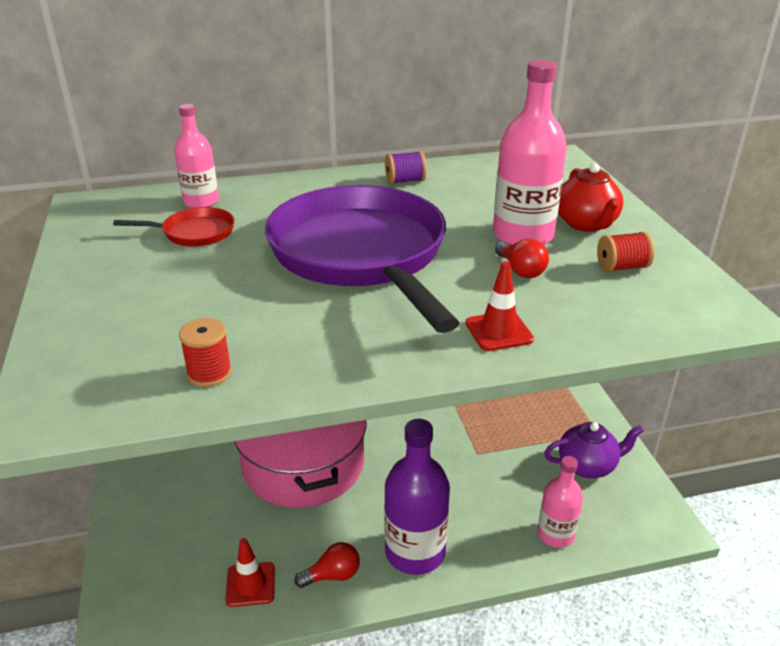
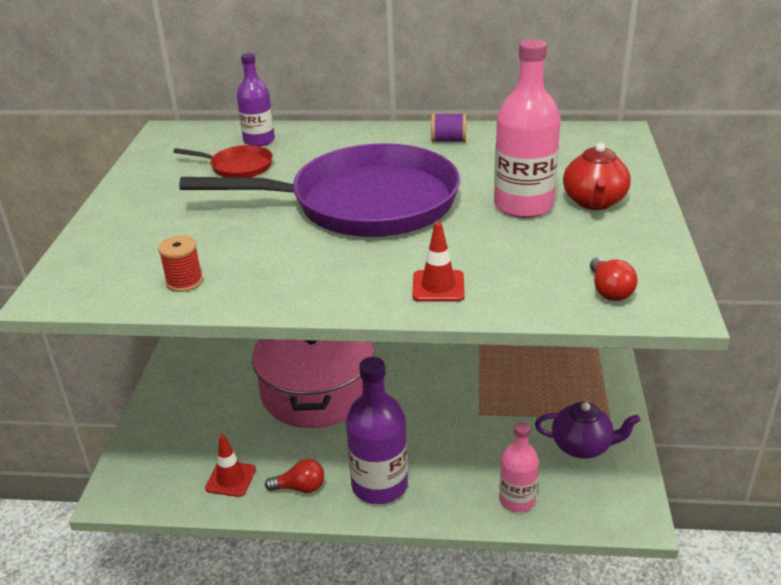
camera: 20 degrees right, 0 degrees up
pink bottle [175,104,219,208] -> purple bottle [237,53,275,146]
purple pan [265,185,459,333] -> purple pan turned 90 degrees clockwise [179,143,460,237]
red light bulb [495,239,549,278] -> red light bulb moved to [590,257,637,301]
red spool [597,232,654,272] -> none

